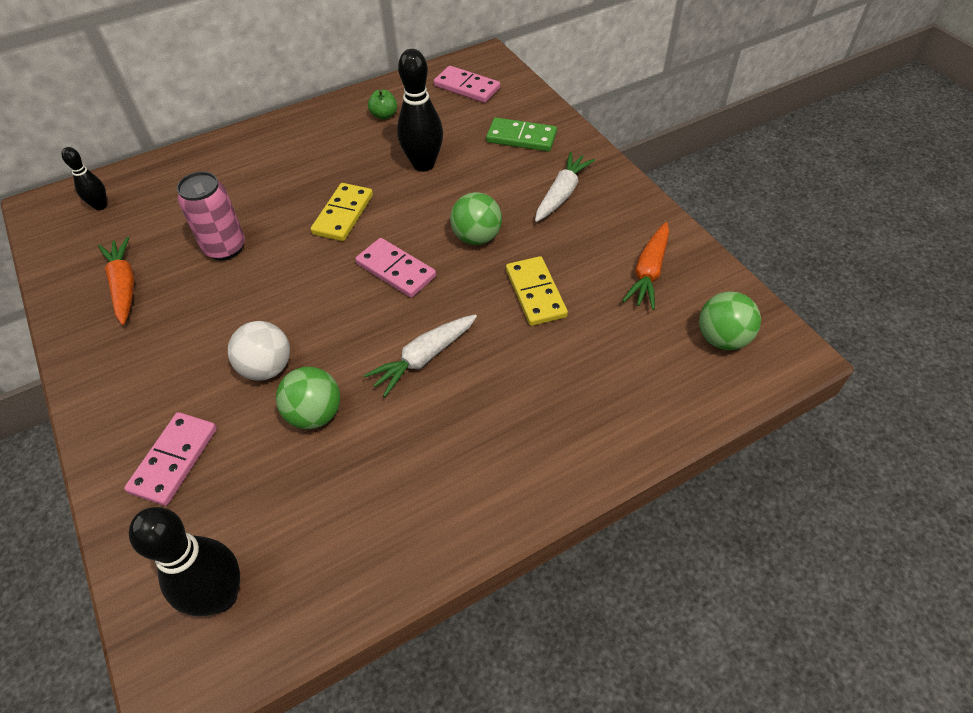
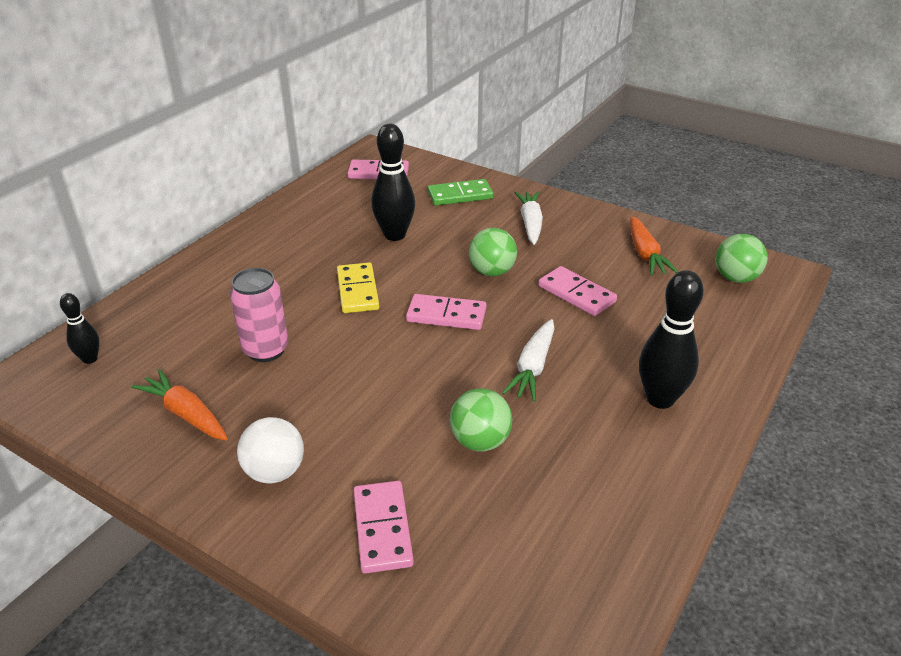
camera: 30 degrees left, 15 degrees down
black bowling pin [129,507,240,616] -> black bowling pin moved to [639,270,704,409]
white ball [228,321,290,380] -> white ball moved to [237,417,304,484]
green apple [368,90,397,120] -> none
yellow domino [506,256,568,326] -> pink domino [538,266,617,316]

